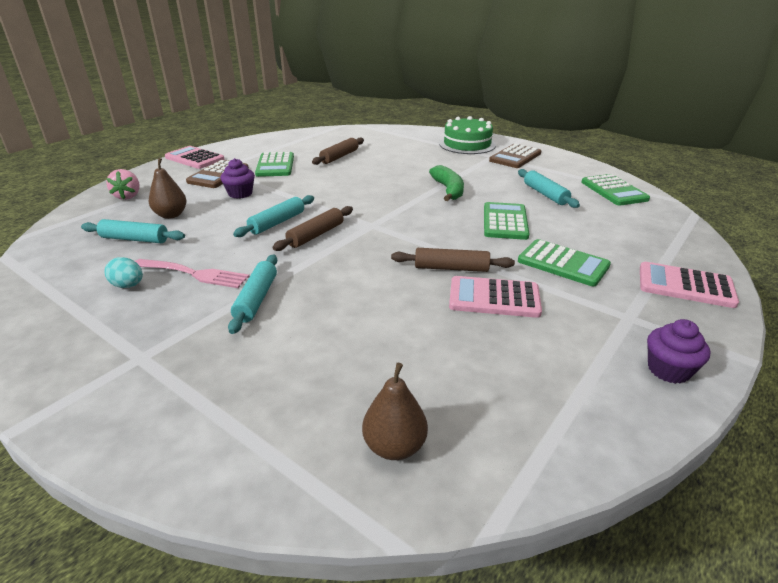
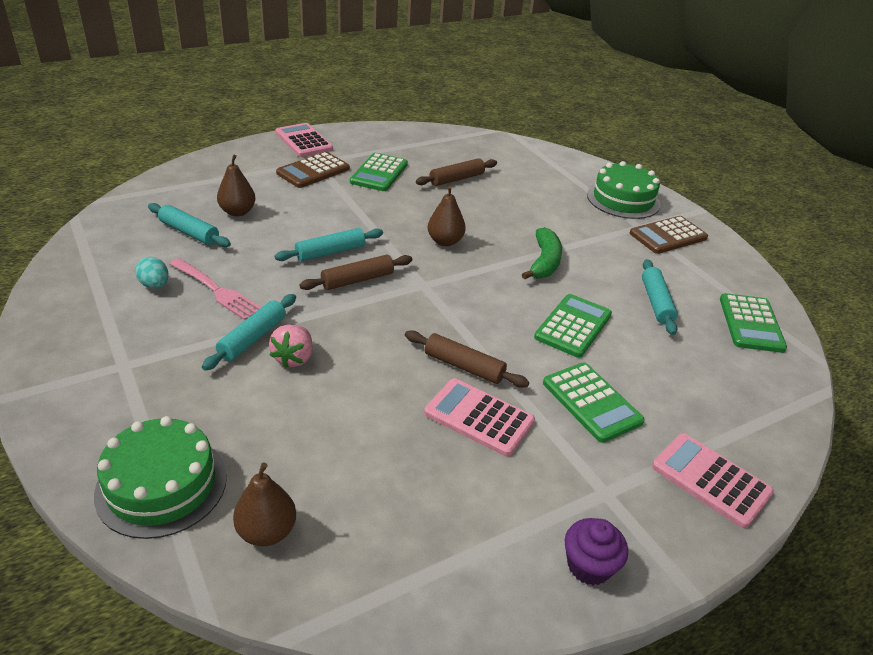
camera: 20 degrees right, 5 degrees up
pink strawberry [106,169,140,200] -> pink strawberry moved to [269,324,313,368]
purple cupcake [220,158,255,199] -> none
none -> green cake [94,416,227,539]
none -> brown pear [428,186,466,246]

